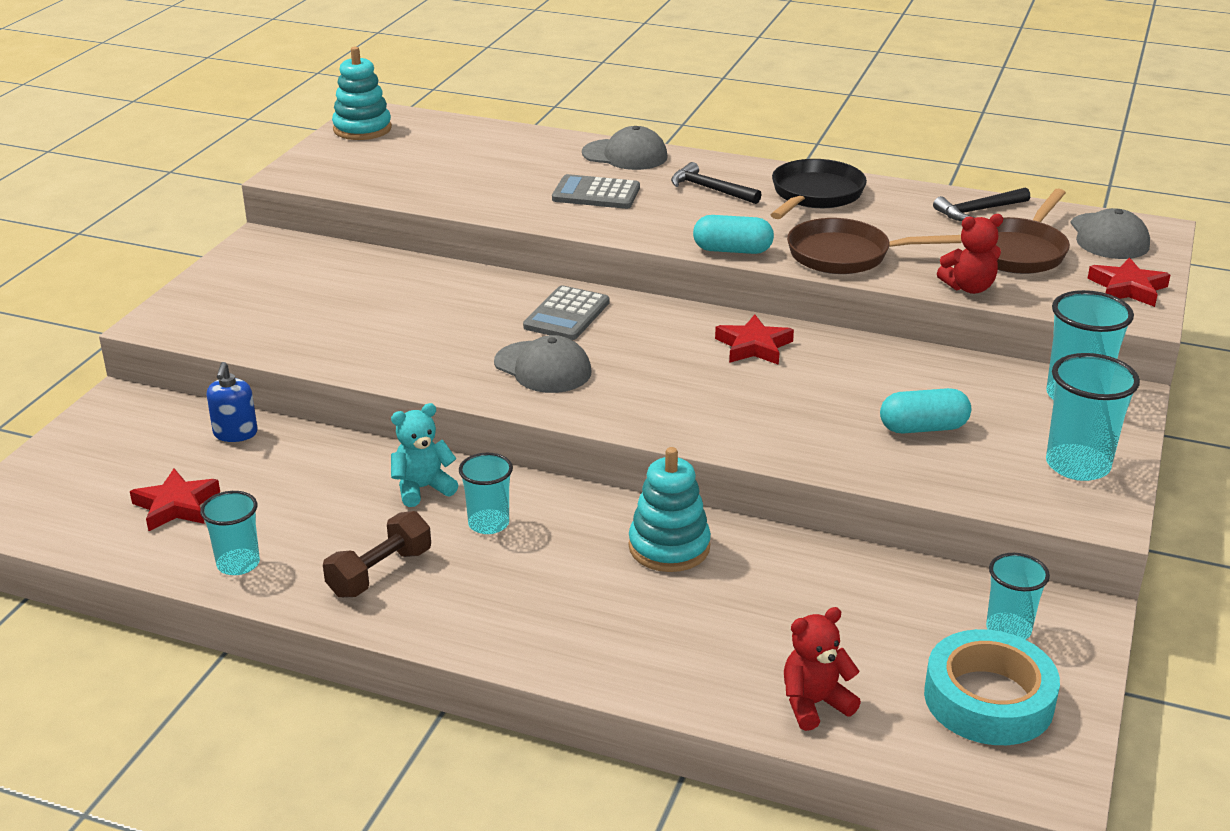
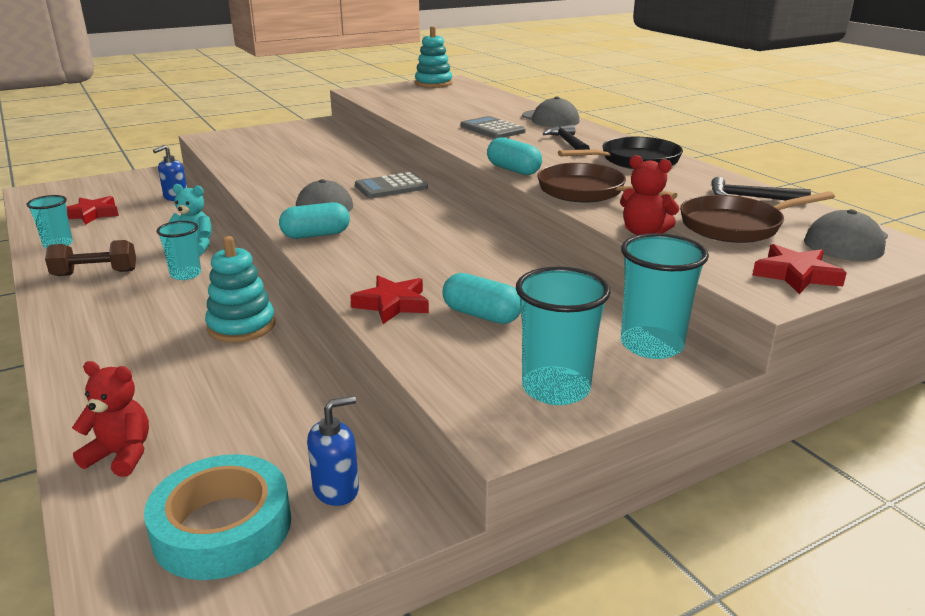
camera: 40 degrees right, 5 degrees down
red star [715,314,794,365] -> red star moved to [350,276,429,324]
turquoise cup [986,553,1050,640] -> blue soap dispenser [307,396,359,506]
none -> turquoise capsule [279,202,350,239]

